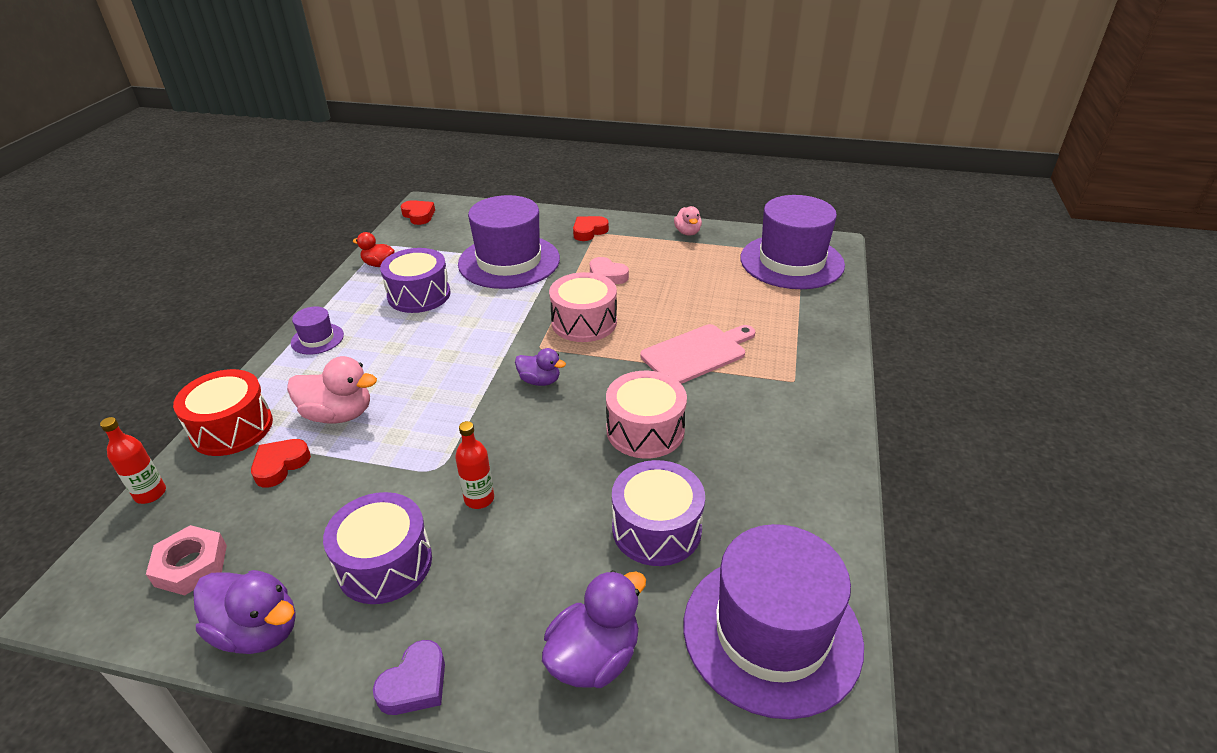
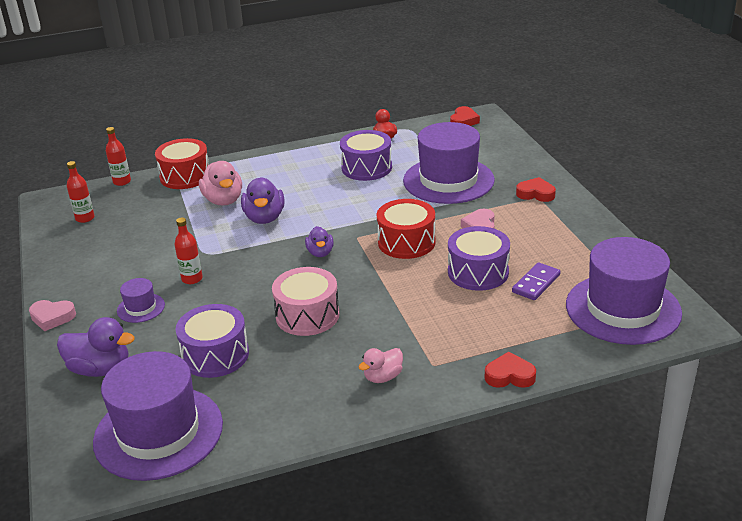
camera: 60 degrees right, 5 degrees down
pink nut [146,525,227,595] -> red bottle [67,161,95,223]
purple duck [193,570,296,654] -> purple duck moved to [241,177,285,224]
red heart [251,439,311,488] -> red heart moved to [485,352,536,388]
purple hat [291,307,344,355] -> purple hat moved to [117,278,165,323]
purple drum [323,492,432,604] -> purple drum moved to [448,226,510,291]
purple heart [373,640,445,715] -> pink heart [29,300,76,331]
pink drum [549,272,617,342] -> red drum [377,199,436,259]
pink cutting board [640,324,755,384] -> none
pink duck [674,206,702,236] -> pink duck moved to [358,348,403,383]
none -> purple domino [512,262,561,300]

